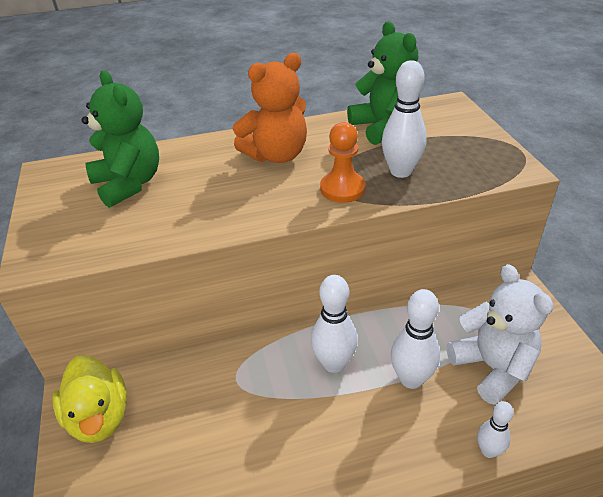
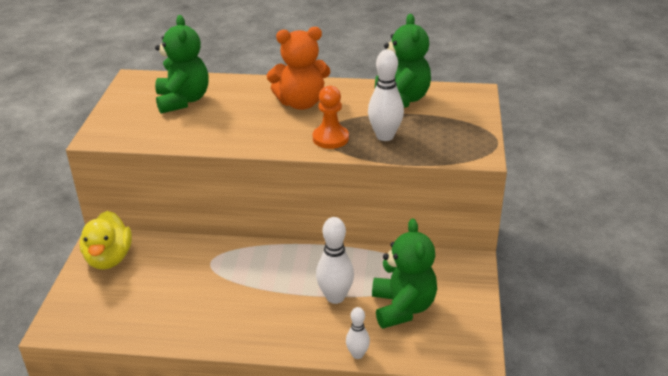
camera: 20 degrees right, 5 degrees down
white bowling pin [311,275,358,373] -> none
white teddy bear [447,264,554,405] -> green teddy bear [372,219,437,329]

